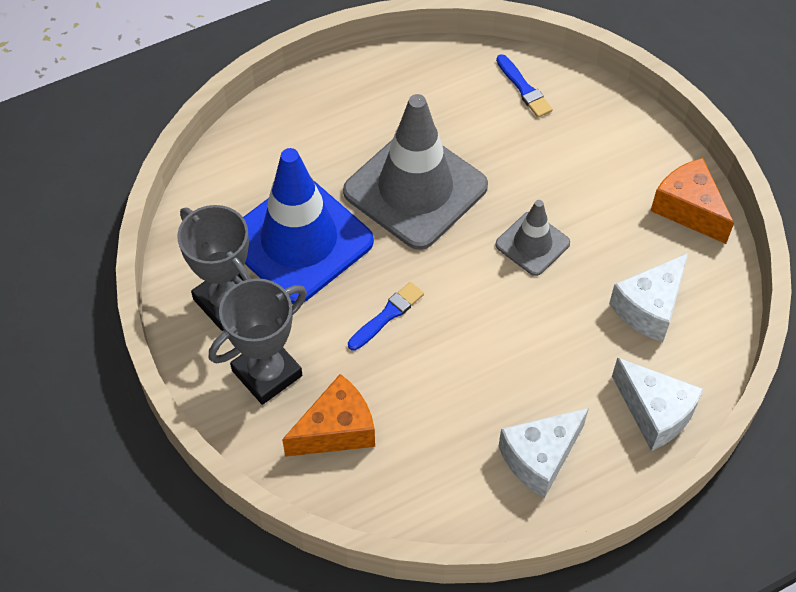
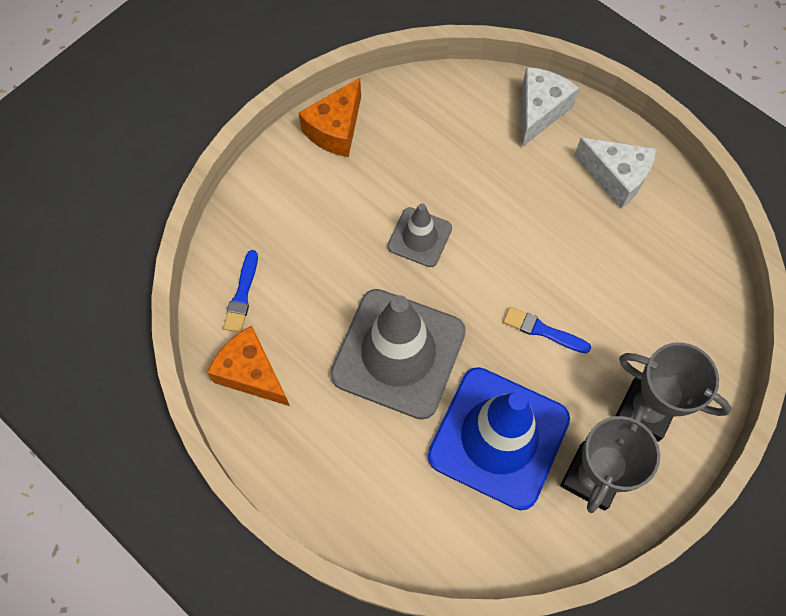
camera: 110 degrees left, 10 degrees up
orange cheese [282,374,375,457] -> orange cheese moved to [207,326,290,406]
blue brush [496,54,553,118] -> blue brush turned 150 degrees clockwise [223,250,258,332]
white cheese [609,253,688,342] -> none

